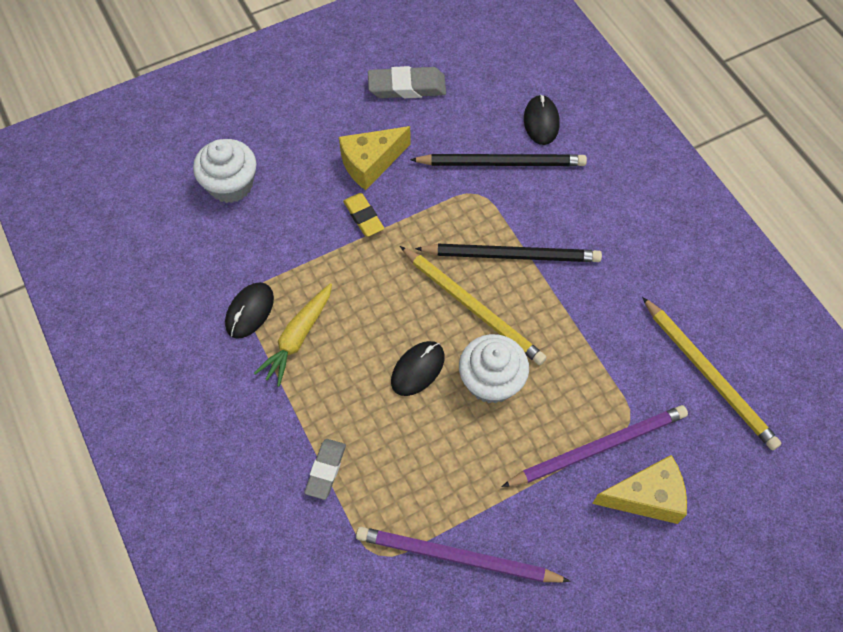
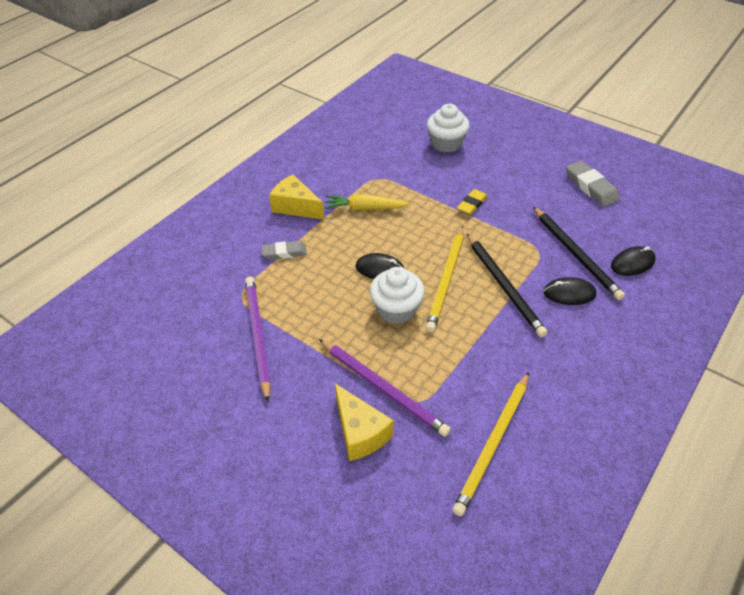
camera: 65 degrees right, 15 degrees down
black mouse [225,282,274,339] -> black mouse moved to [543,277,596,305]
yellow cheese [339,126,411,190] -> yellow cheese moved to [269,174,324,220]

